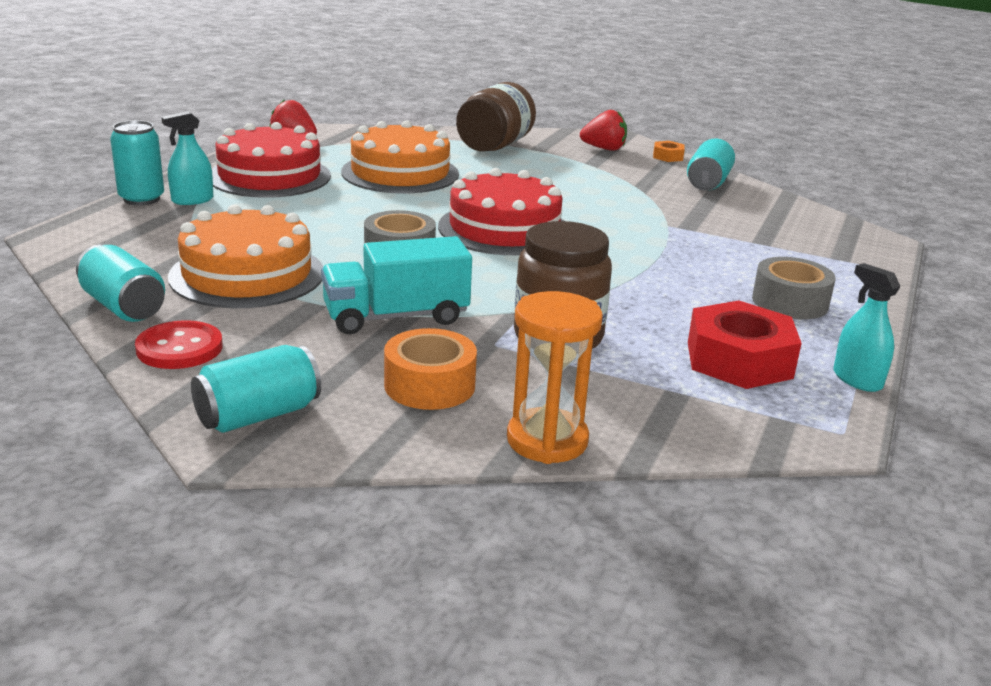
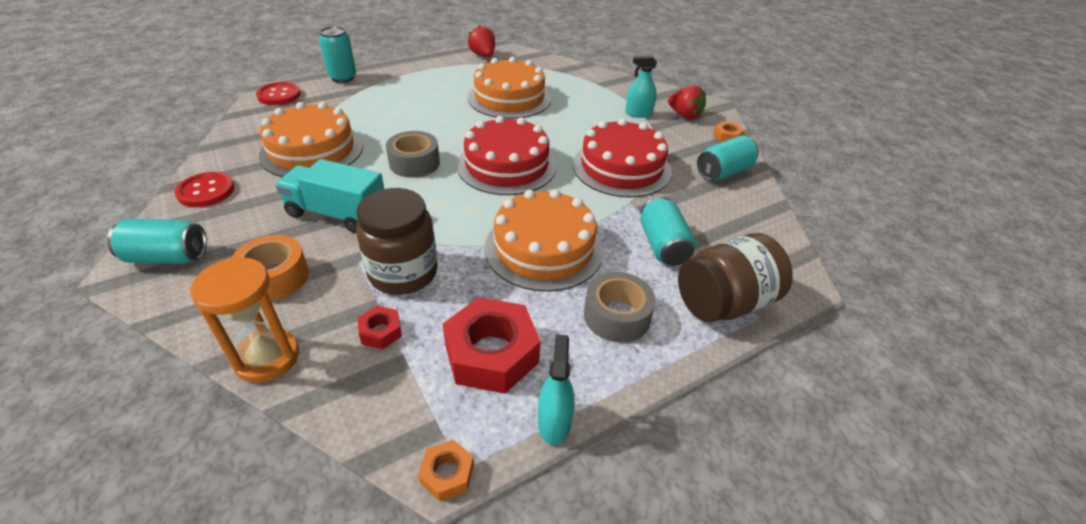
camera: 35 degrees right, 15 degrees up
turquoise can [76,244,165,322] -> turquoise can moved to [640,196,696,266]
turquoise spray bottle [161,111,213,205] -> turquoise spray bottle moved to [625,55,657,118]
red cake [212,122,331,198] -> red cake moved to [573,118,672,197]
brown jar [456,82,536,152] -> brown jar moved to [678,233,793,323]
none -> red button [256,82,301,105]
none -> red nut [358,306,402,349]
none -> orange nut [418,440,474,501]
none -> orange cake [484,189,604,292]

